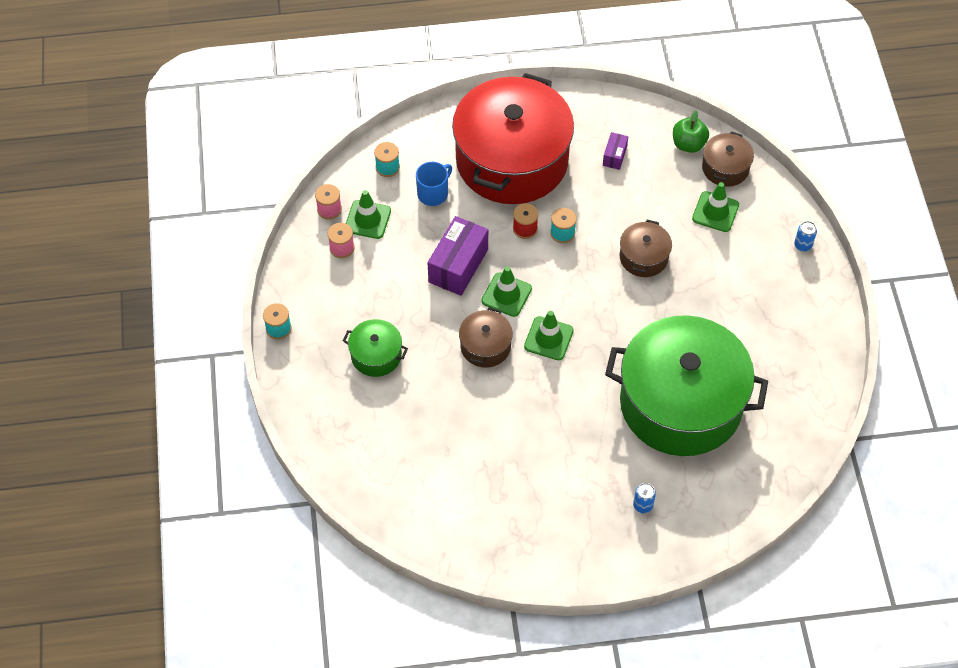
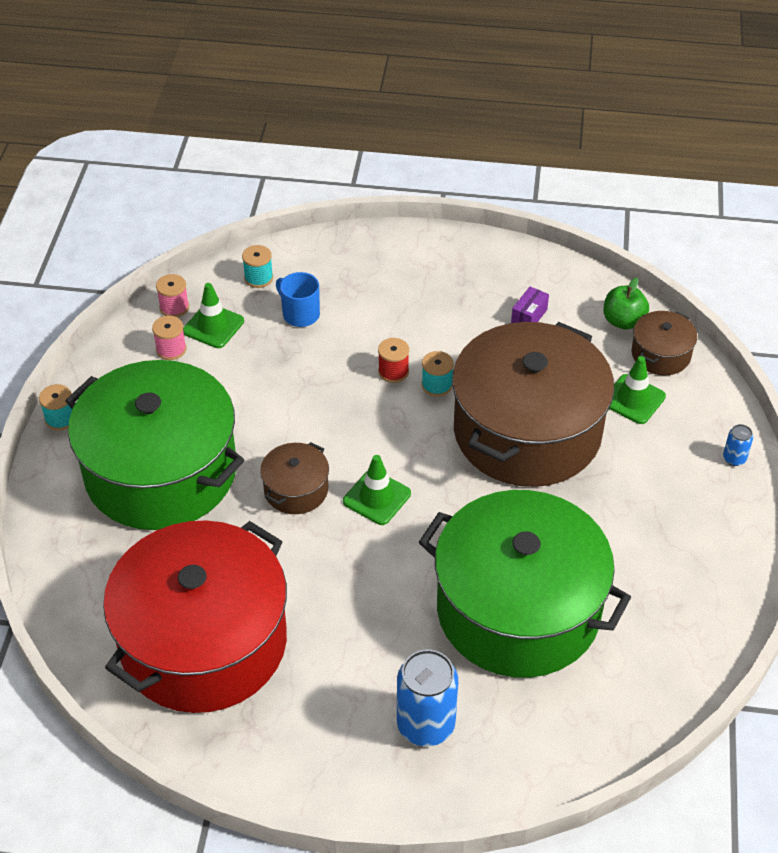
camera: 15 degrees right, 10 degrees down
green pot [343,319,408,377] -> green pot [65,360,244,530], size x2.38
blue mug [416,162,452,206] -> blue mug turned 105 degrees counterclockwise [276,272,320,327]
purple box [428,216,488,296] -> none
red pot [452,73,574,204] -> red pot moved to [103,520,287,713]
green traffic cone [481,266,532,317] -> none
brown pot [620,220,672,277] -> brown pot [452,322,614,487], size x2.38
blue can [633,483,656,513] -> blue can [397,650,458,746], size x2.13

